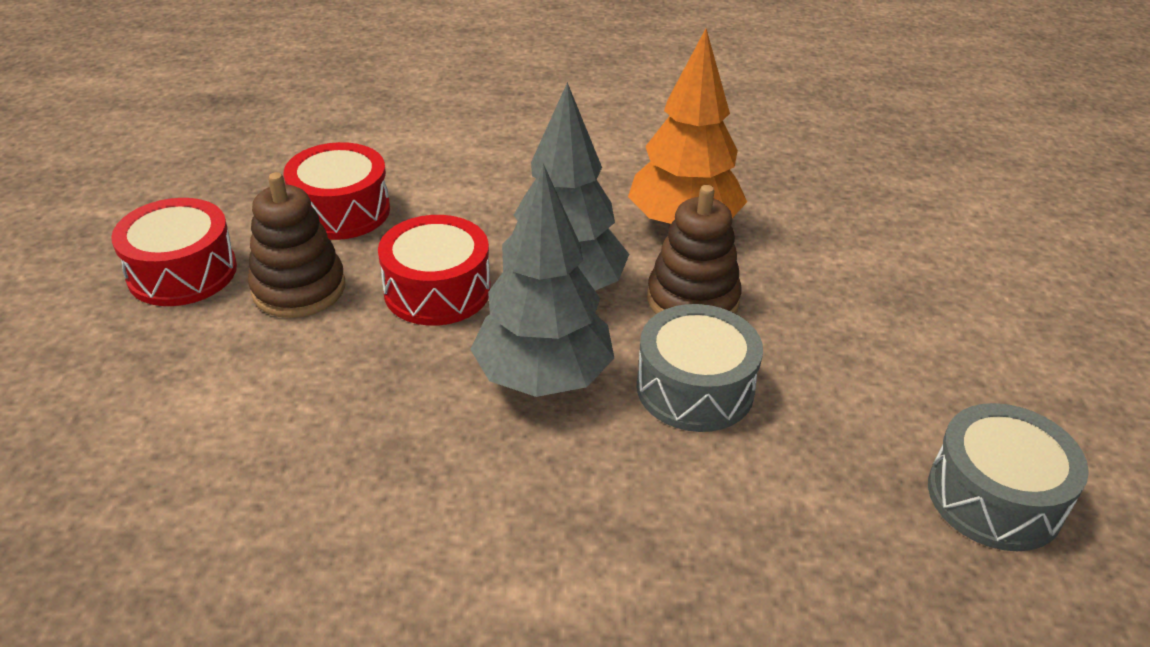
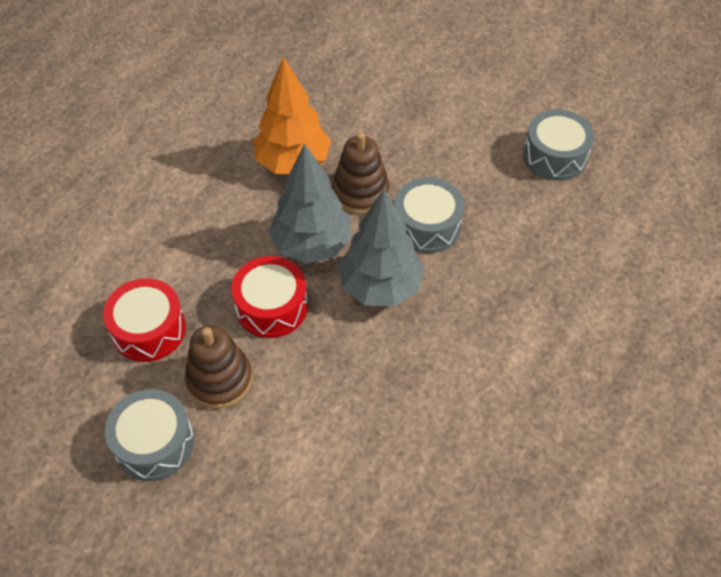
camera: 60 degrees left, 15 degrees up
red drum [111,198,237,306] -> grey drum [105,389,194,481]

